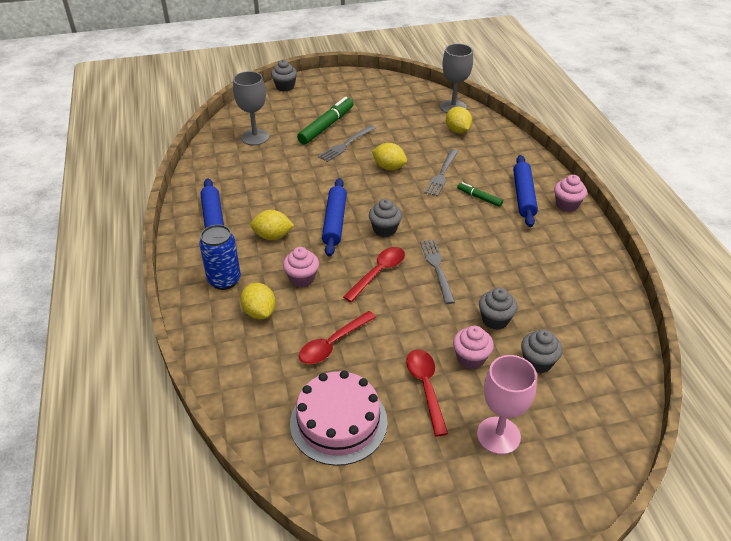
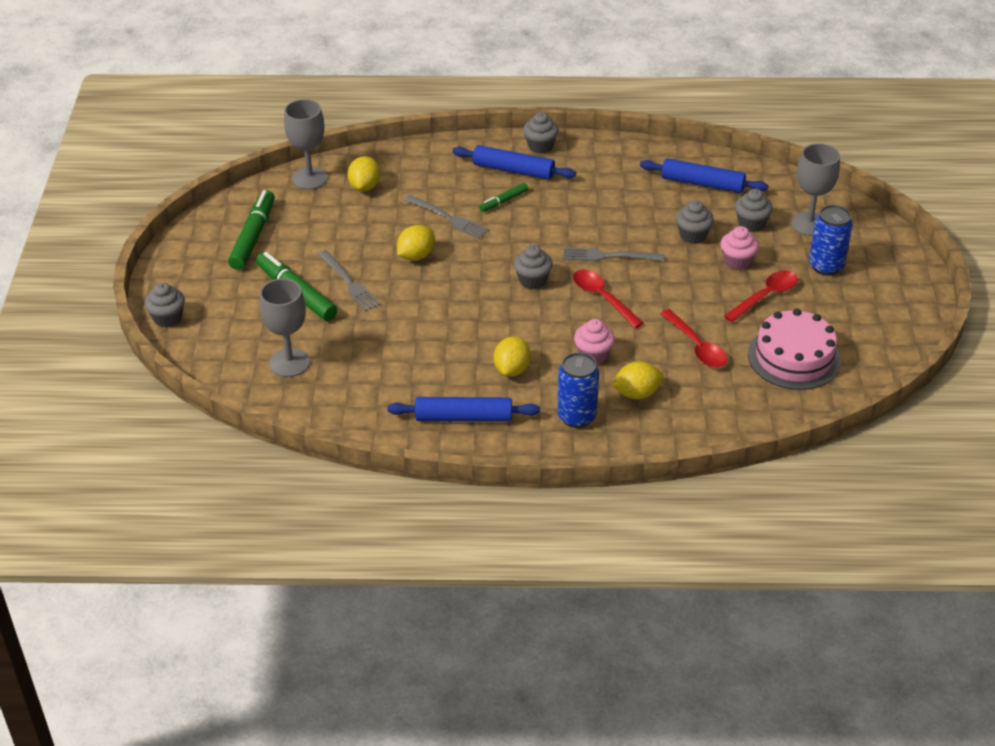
camera: 75 degrees left, 0 degrees up
blue rolling pin [322,178,347,256] -> blue rolling pin moved to [640,158,769,193]
red spoon [406,349,448,436] -> red spoon turned 135 degrees clockwise [724,270,798,322]
yellow lemon [446,106,472,134] -> yellow lemon turned 75 degrees counterclockwise [347,156,380,191]
pink goblet [477,355,537,455] -> blue can [809,205,853,276]
pink cupcake [554,175,587,212] -> grey cupcake [523,112,559,154]
none -> green marker [228,190,275,270]
none -> grey goblet [791,143,840,236]

